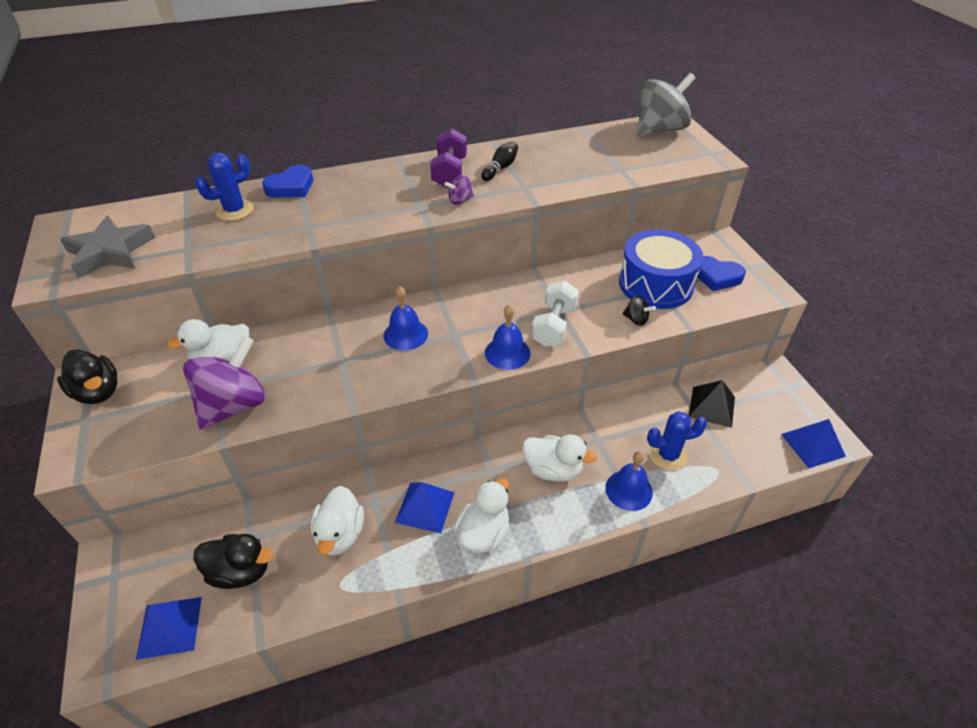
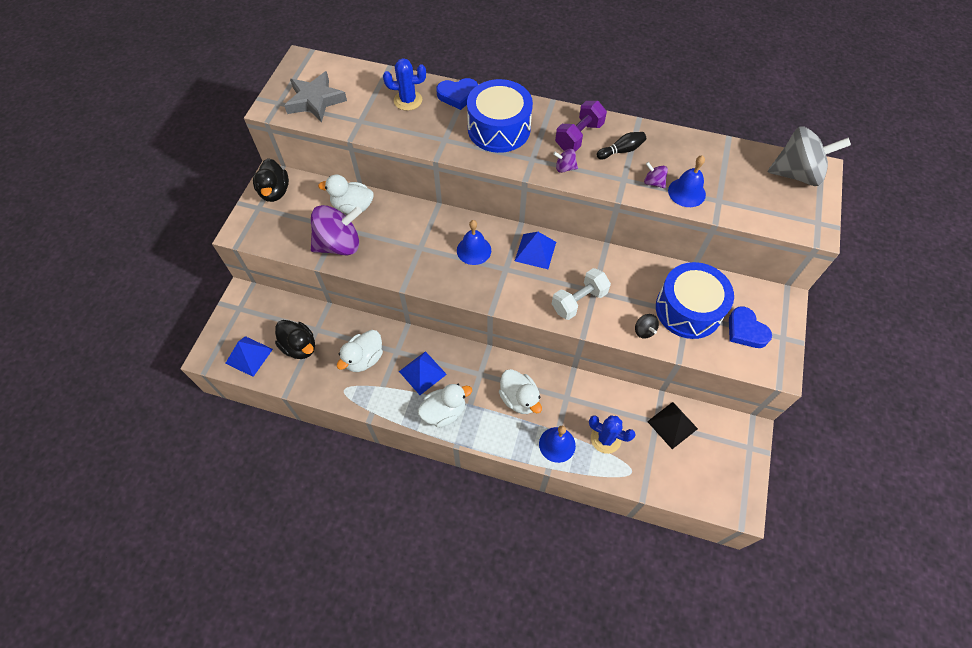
camera: 35 degrees right, 15 degrees up
blue bell [485,305,530,370] -> blue bell moved to [668,155,706,207]
blue pyramid [781,419,846,468] -> blue pyramid moved to [515,232,556,269]
none -> blue drum [467,79,533,153]
none -> purple spinning top [644,162,668,188]

